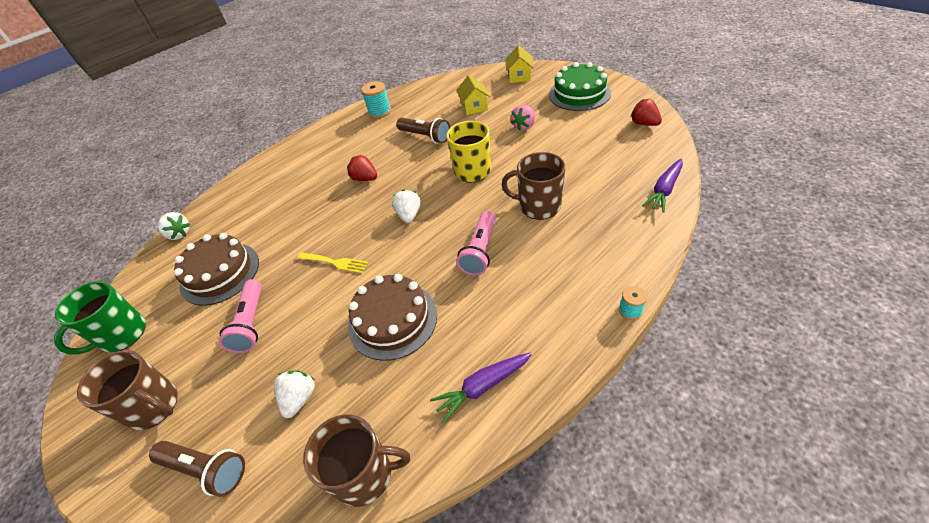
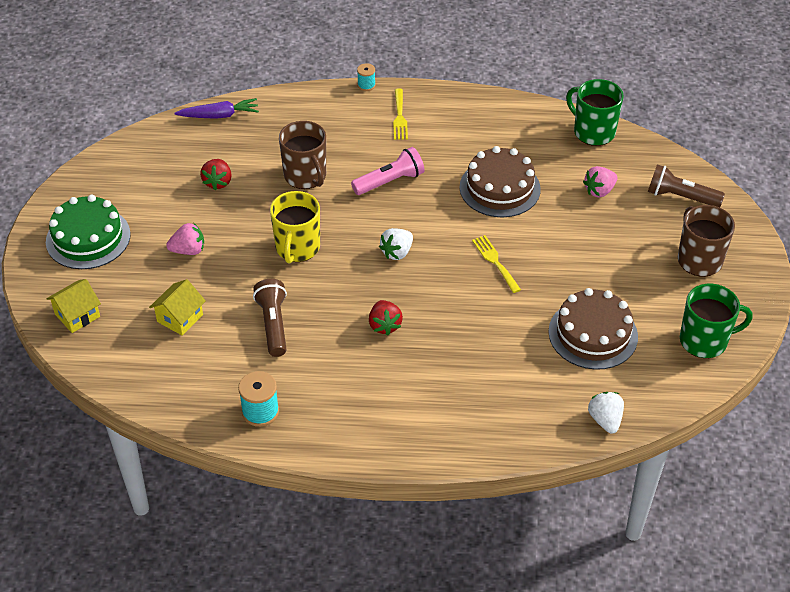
camera: 140 degrees left, 0 degrees up
brown flashlight [149,441,245,497] -> brown flashlight turned 45 degrees counterclockwise [648,164,725,207]
pink flashlight [219,279,262,353] -> none
white strawberry [274,370,315,418] -> pink strawberry [583,166,618,198]
brown mug [303,414,410,507] -> green mug [566,79,624,146]
purple carrot [430,352,532,423] -> none
red strawberry [631,99,662,126] -> red strawberry moved to [200,159,232,190]
none -> yellow fork [393,89,408,140]

